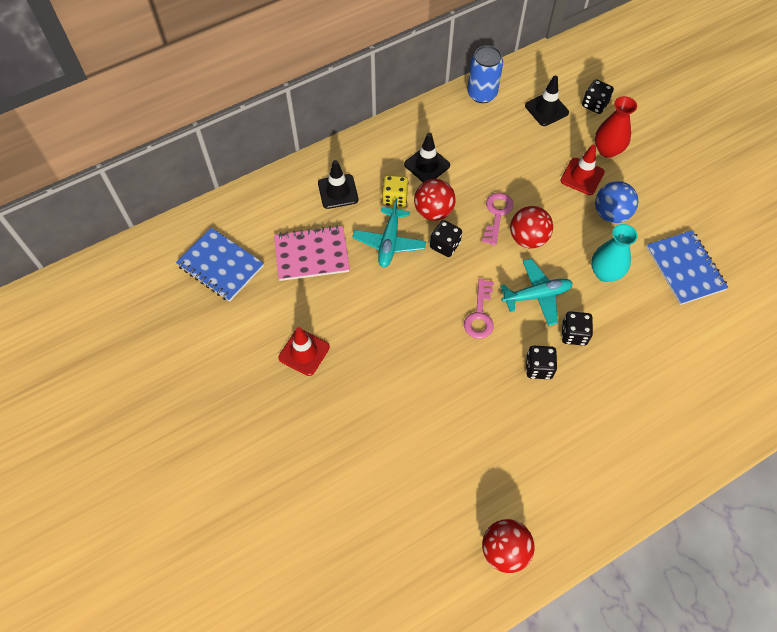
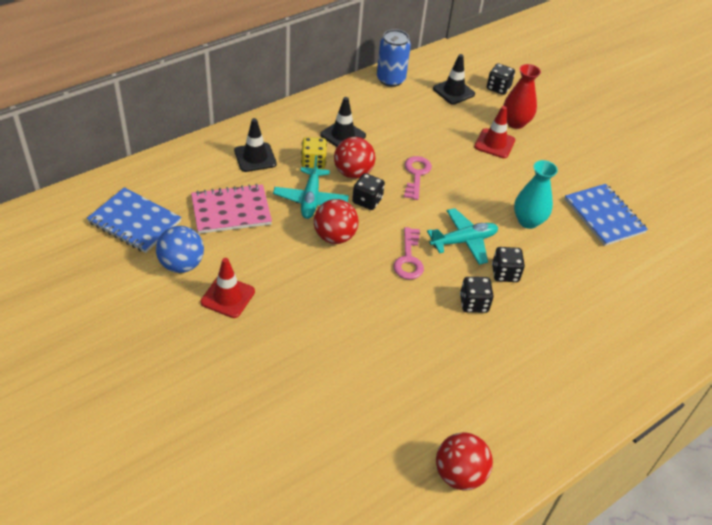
camera: 10 degrees left, 15 degrees down
red ball [510,206,553,248] -> red ball moved to [314,199,359,244]
blue ball [595,181,638,223] -> blue ball moved to [156,226,204,273]

